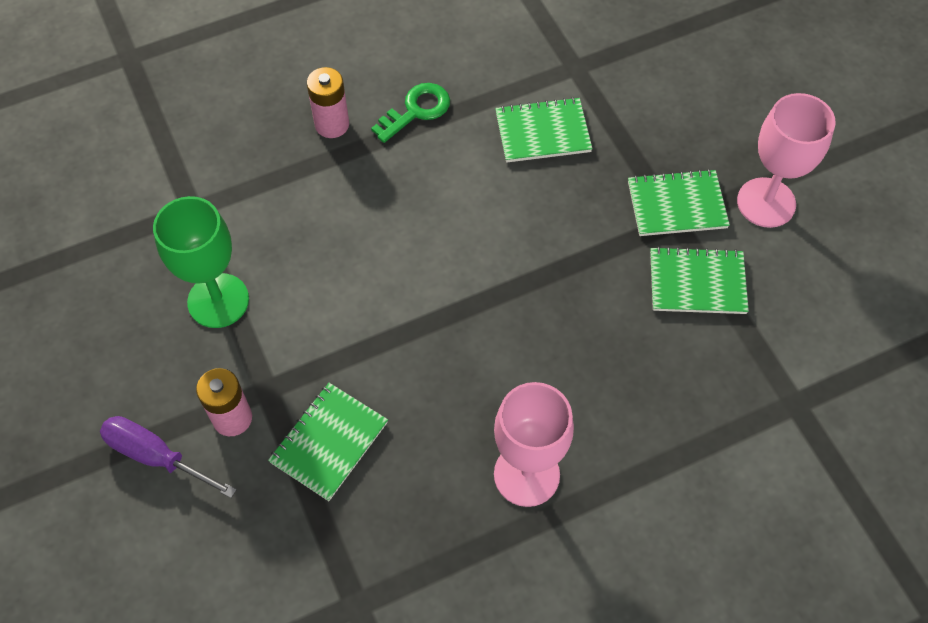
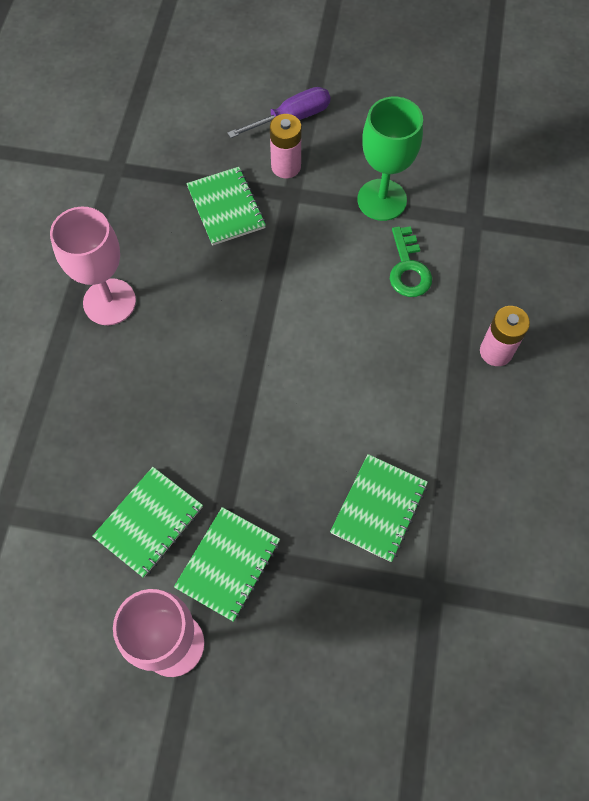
camera: 125 degrees right, 5 degrees up
green key [371,83,450,143] -> green key moved to [390,226,432,297]

